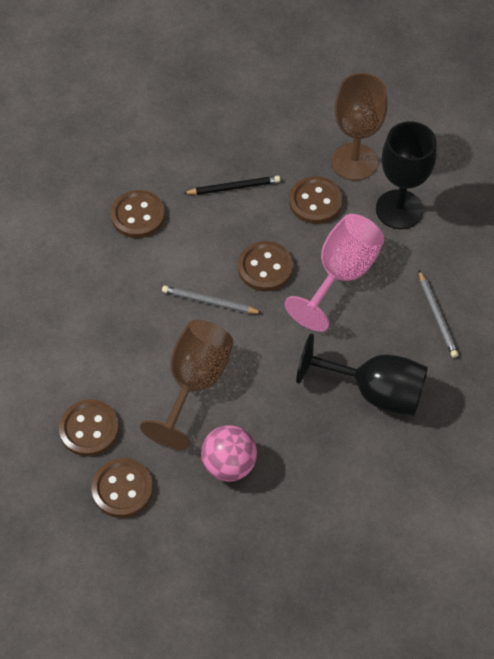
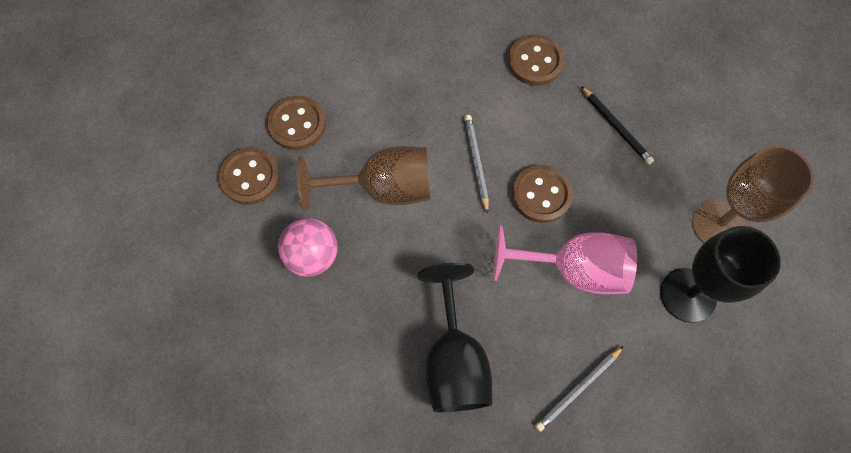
camera: 65 degrees right, 10 degrees up
brown button [289,176,343,224] -> none

